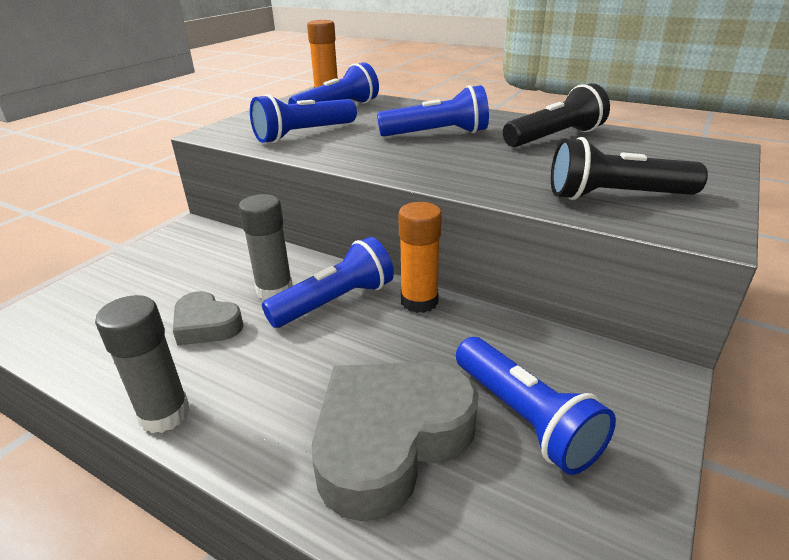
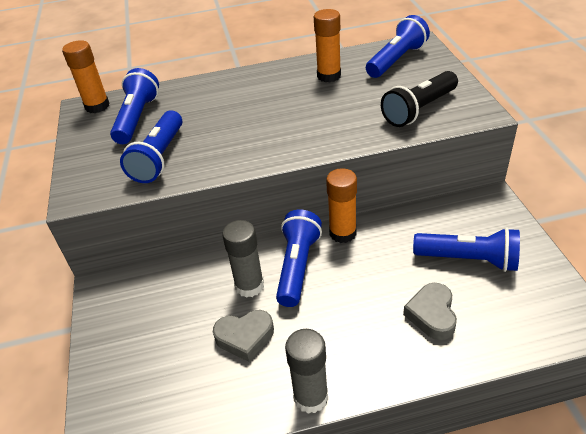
camera: 40 degrees left, 10 degrees up
grey heart [312,362,479,521] -> grey heart [403,283,457,340], size x0.54
blue flashlight [377,85,489,137] -> blue flashlight moved to [366,15,430,78]
black flashlight [503,83,610,147] -> orange glue stick [314,9,341,82]

